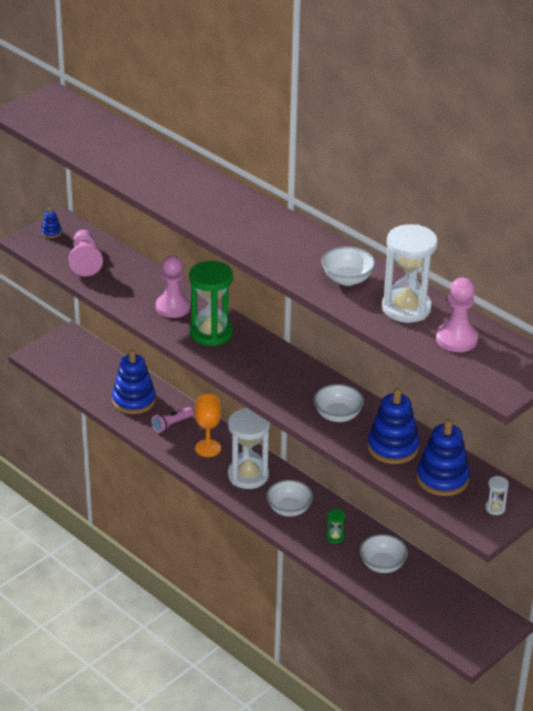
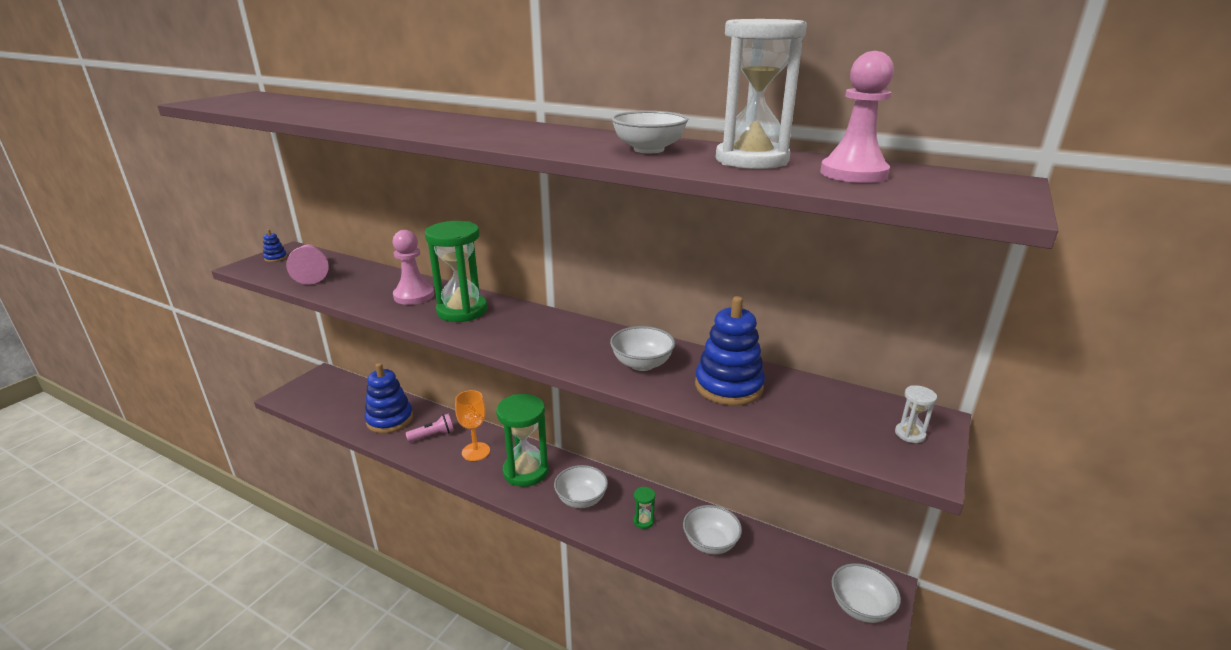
camera: 15 degrees left, 10 degrees down
pink flashlight [152,407,193,433] -> pink flashlight turned 150 degrees counterclockwise [406,414,454,442]
white hourglass [228,408,270,489] -> green hourglass [496,394,549,487]
blue stacking toy [416,419,470,496] -> none
none -> white bowl [831,563,901,623]

